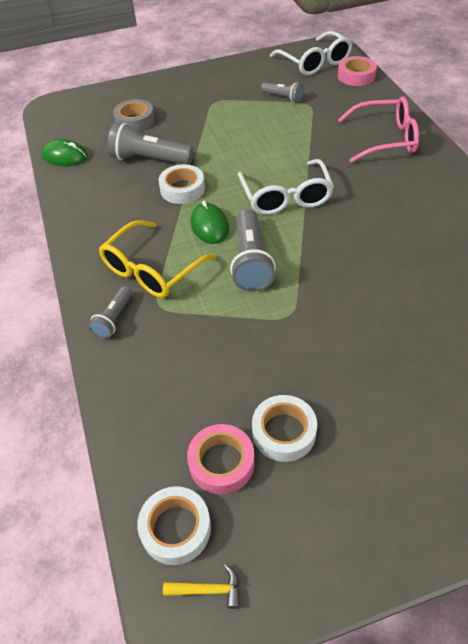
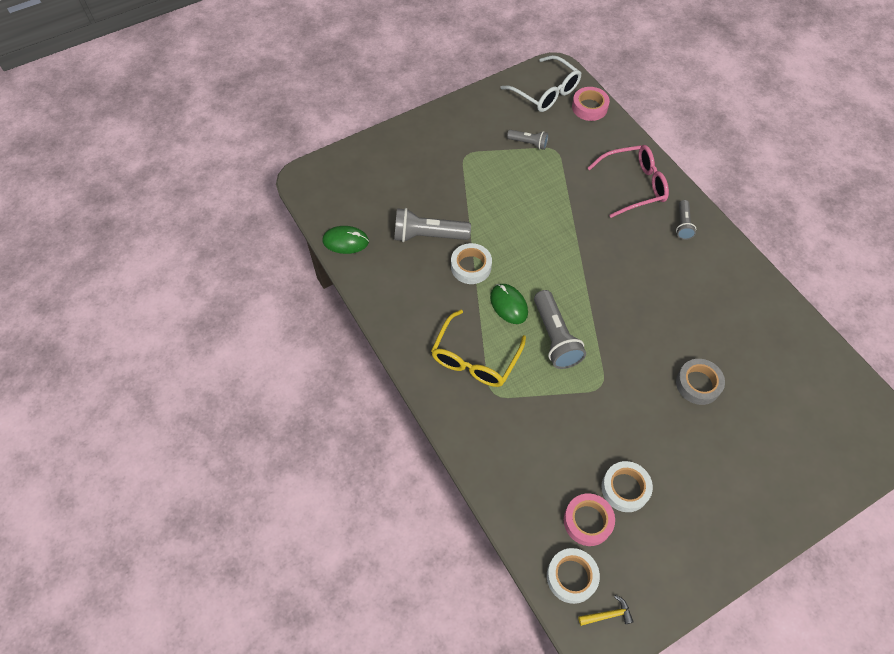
camera: 15 degrees left, 10 degrees up
grey flashlight [88,287,132,339] -> grey flashlight moved to [676,200,696,240]
grey tape [113,99,155,132] -> grey tape moved to [676,359,725,405]
white glasses [238,159,334,215] -> none

